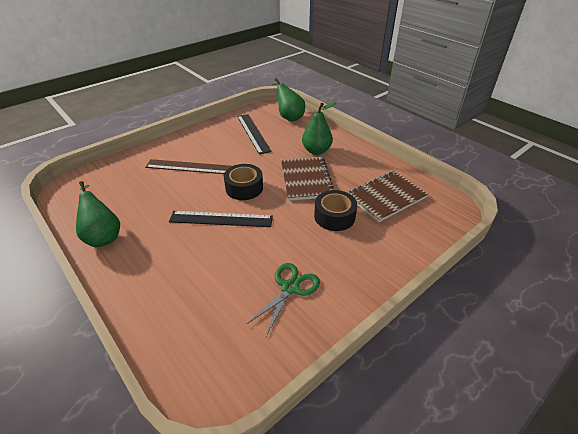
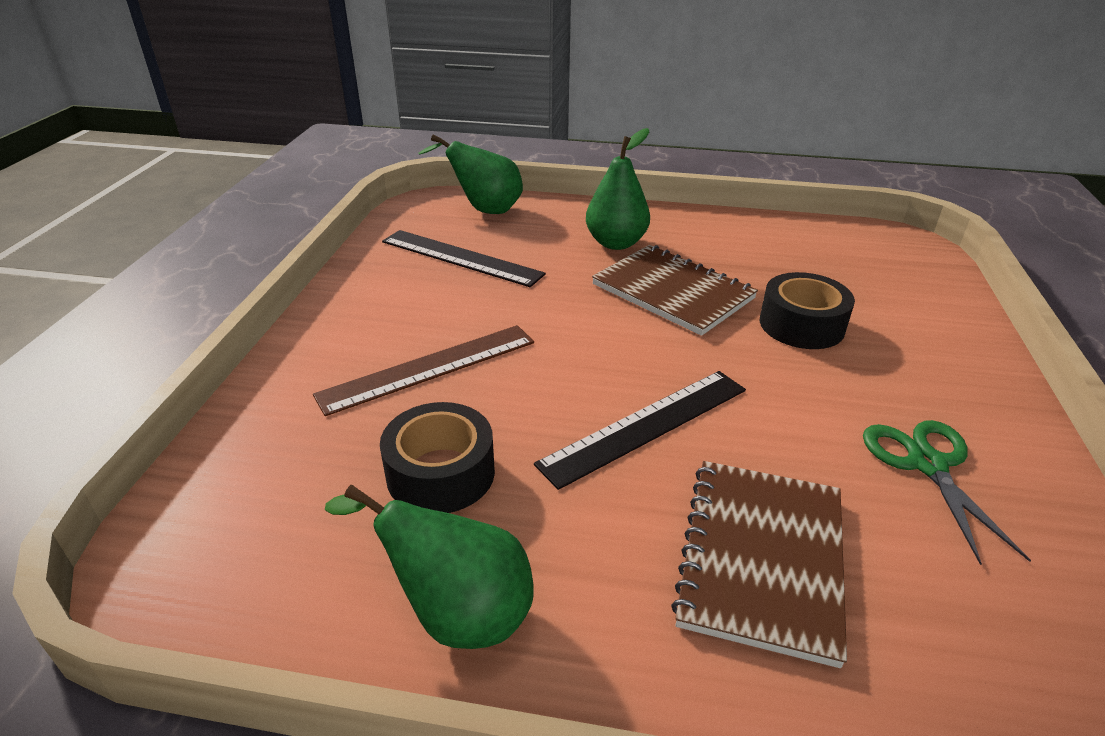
camera: 40 degrees left, 5 degrees down
black tape [224,164,263,200] -> black tape moved to [380,402,495,513]
brown notebook [347,171,428,222] -> brown notebook moved to [671,461,847,668]

